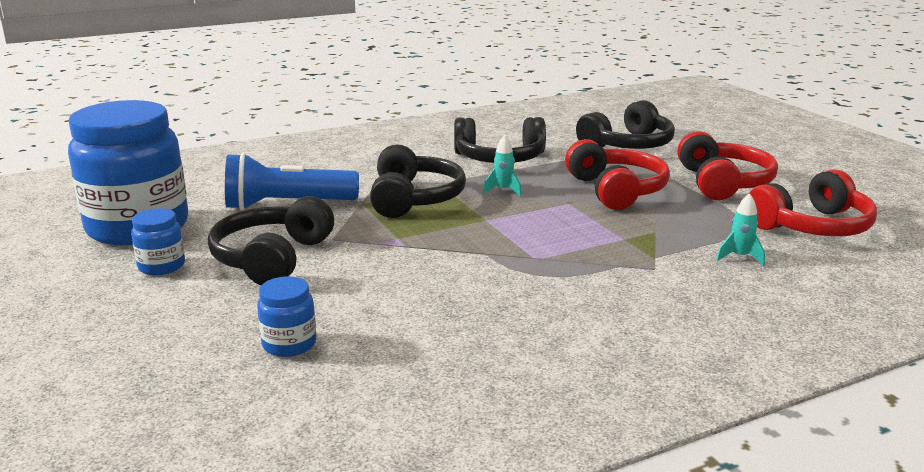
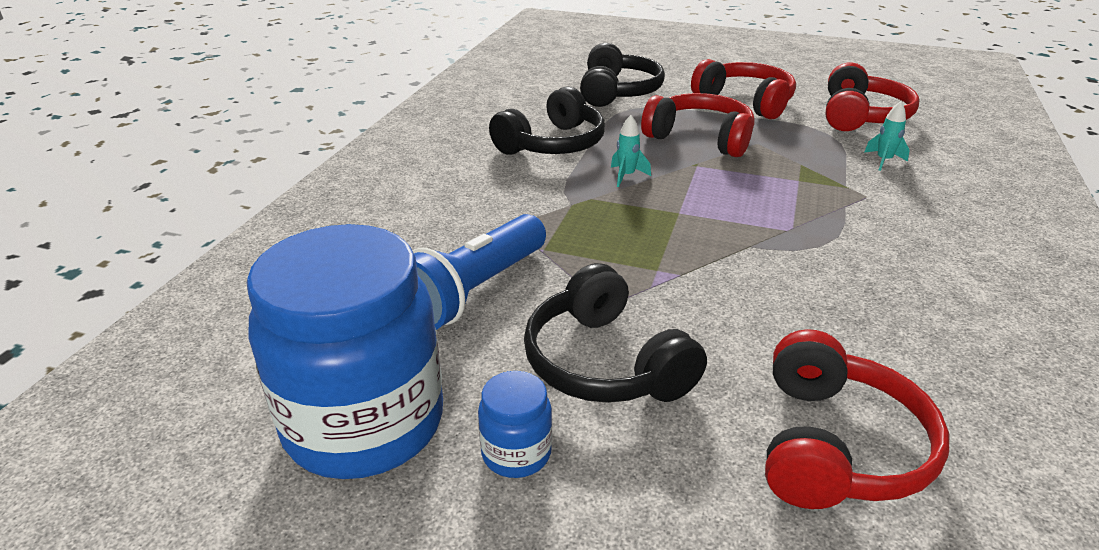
camera: 45 degrees left, 10 degrees up
blue jar [257,276,317,357] -> red headphones [765,329,949,509]
black headphones [370,144,466,218] -> none

